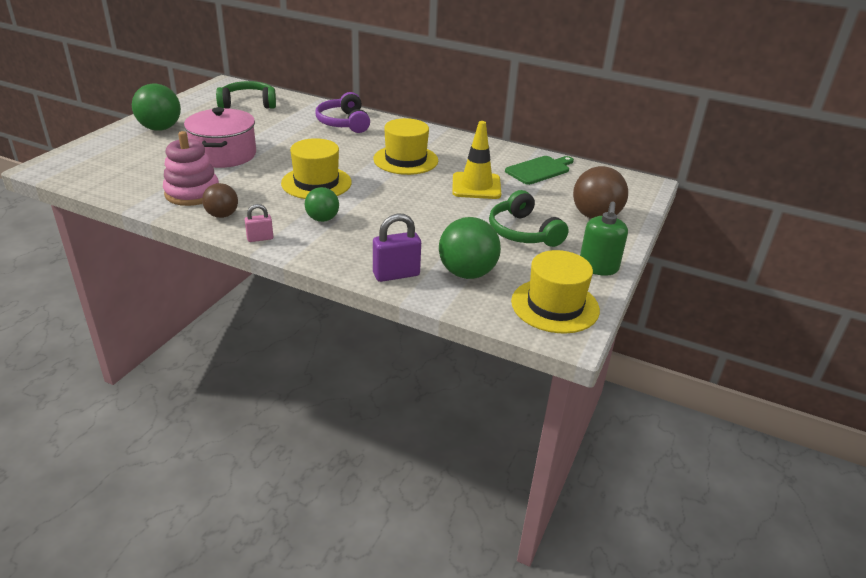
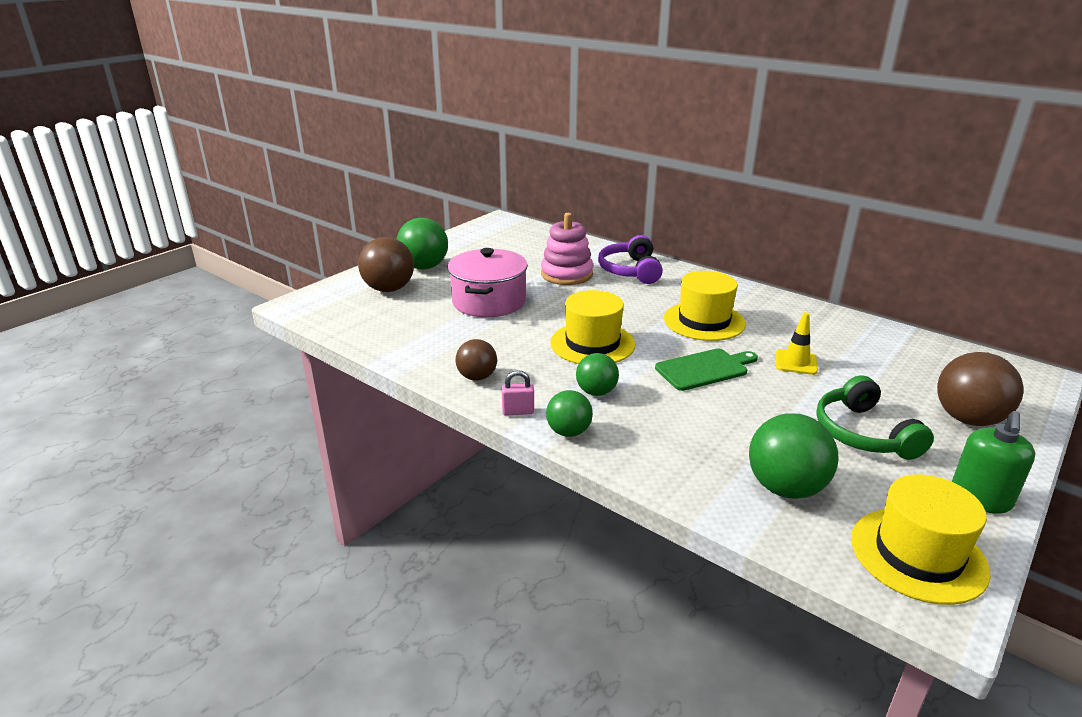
camera: 15 degrees right, 5 degrees down
pink stacking toy [163,131,219,206] -> pink stacking toy moved to [541,213,593,285]
green headphones [216,81,276,109] -> none
purple padlock [373,213,421,282] -> none
yellow traffic cone [452,121,501,199] -> yellow traffic cone [776,312,818,375], size x0.63
green cutting board [505,156,574,185] -> green cutting board moved to [655,349,758,391]
none -> brown ball [358,237,414,292]
none -> green ball [546,390,593,437]

